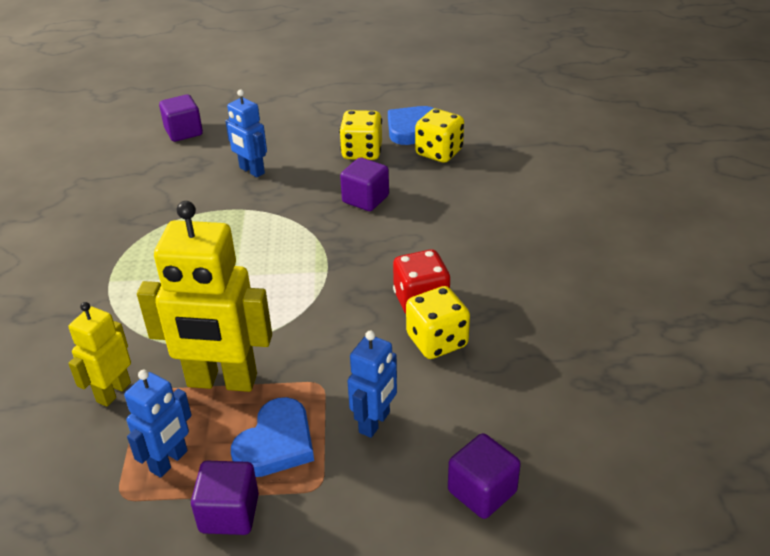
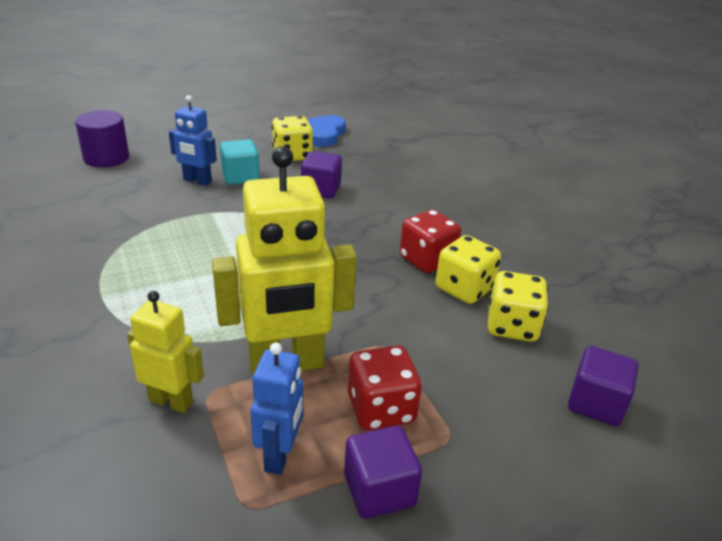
camera: 25 degrees left, 5 degrees down
yellow robot [68,302,131,407] -> yellow robot turned 105 degrees clockwise [127,291,204,413]
purple cube [159,94,203,142] -> purple cylinder [75,110,129,168]
blue heart [231,397,314,477] -> red dice [348,346,422,431]
blue robot [347,331,397,438] -> none
yellow dice [415,109,464,163] -> yellow dice moved to [488,271,549,342]
none -> turquoise cube [220,139,260,185]

